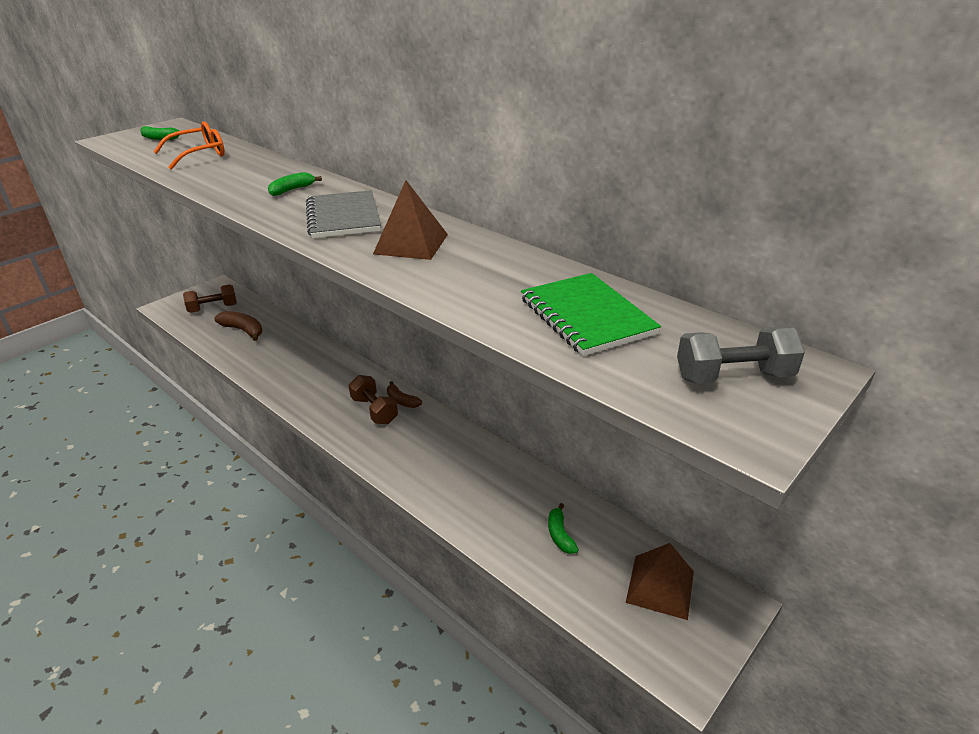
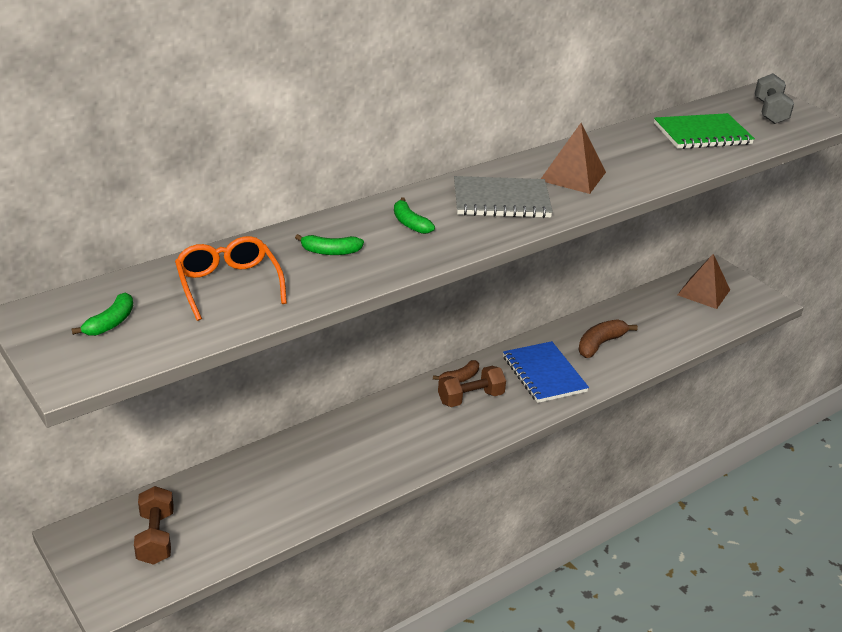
camera: 80 degrees left, 0 degrees up
brown banana [214,311,262,341] -> brown banana moved to [578,319,638,358]
green banana [548,503,579,554] -> green banana moved to [295,234,364,255]
none -> blue notebook [503,341,589,403]

